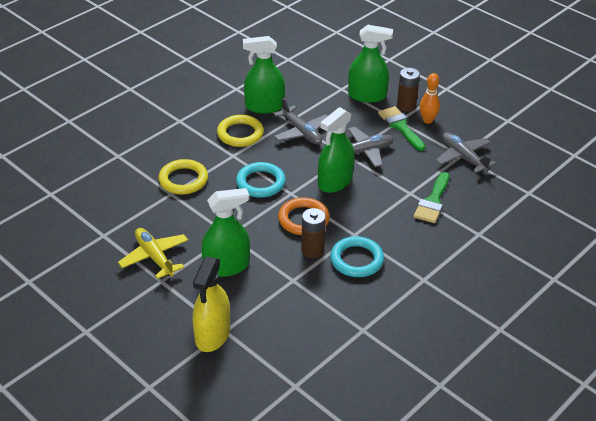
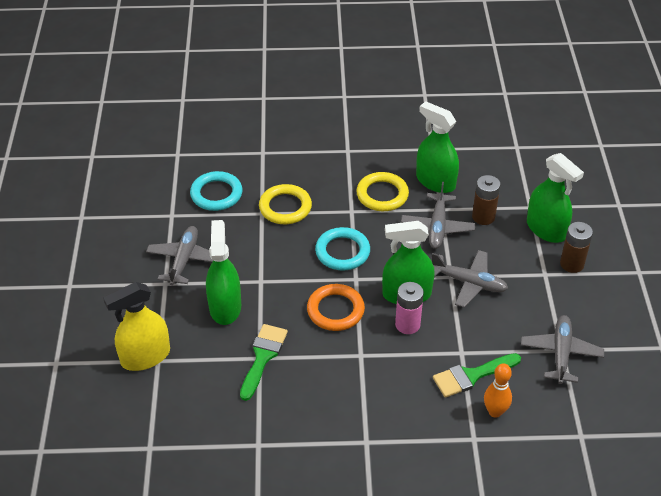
camera: 45 degrees right, 5 degrees up
yellow plane [118,228,188,279] -> grey plane [146,226,213,286]
green spray bottle [201,188,250,277] -> green spray bottle turned 120 degrees counterclockwise [206,220,241,325]
brown battery [301,208,326,258] -> brown battery moved to [472,175,501,225]
turquoise ring [330,236,384,277] -> turquoise ring moved to [190,171,242,211]
green brush [378,106,425,151] -> green brush moved to [240,324,288,401]
orange bowling pin [420,73,440,124] -> orange bowling pin moved to [484,363,512,418]
none -> pink battery [395,282,424,334]

